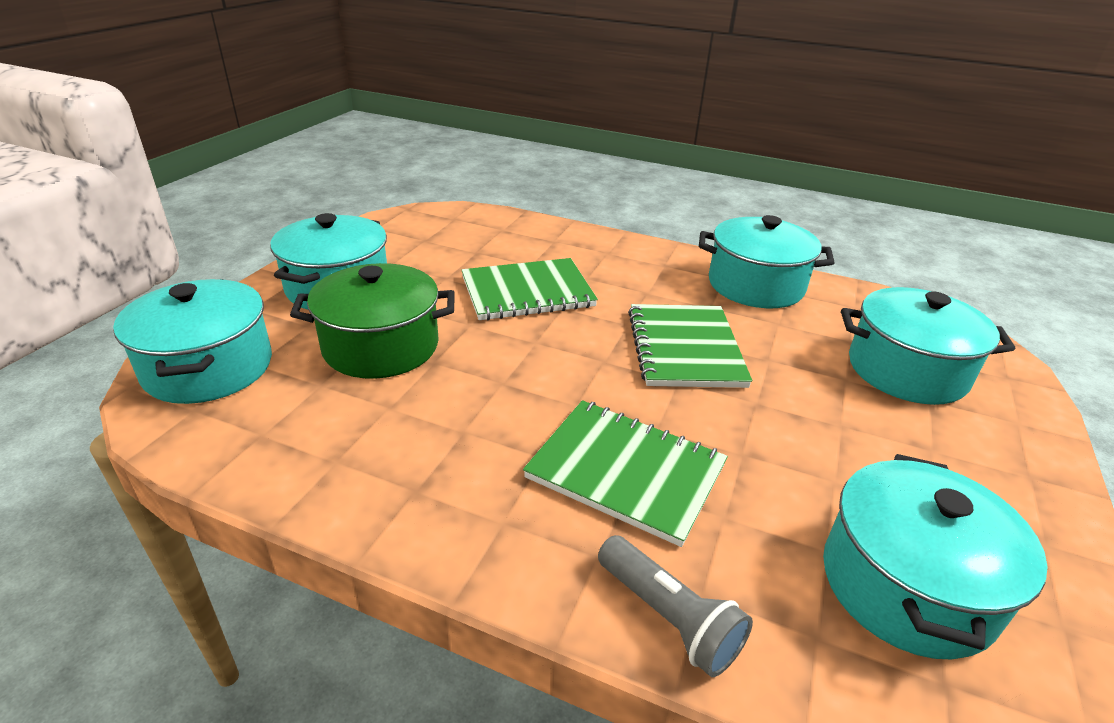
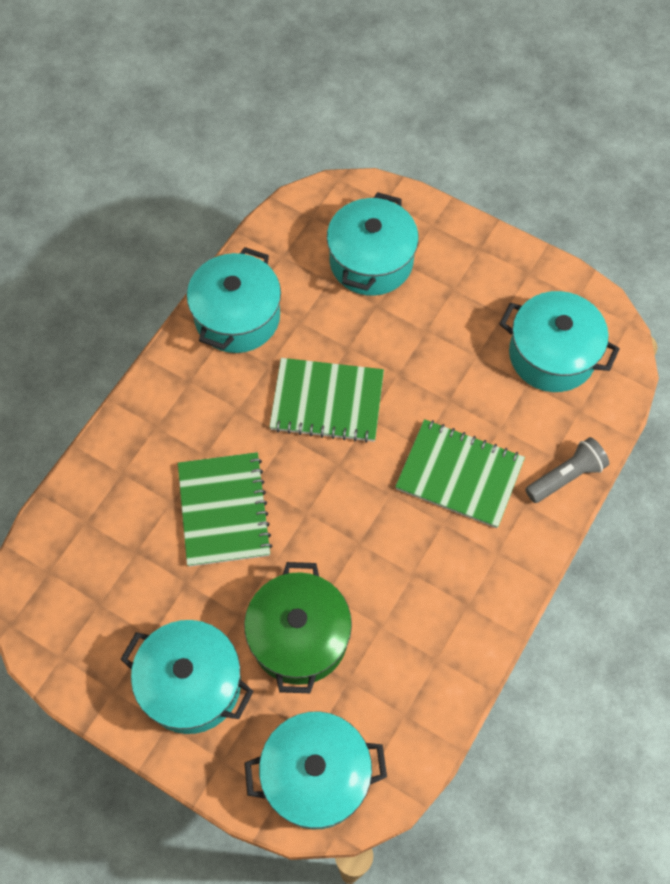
camera: 80 degrees left, 30 degrees up
green notebook [523,400,728,547] -> green notebook turned 75 degrees clockwise [395,419,525,528]

